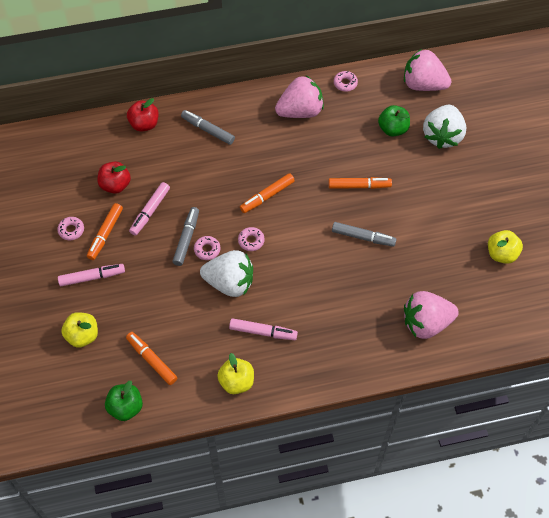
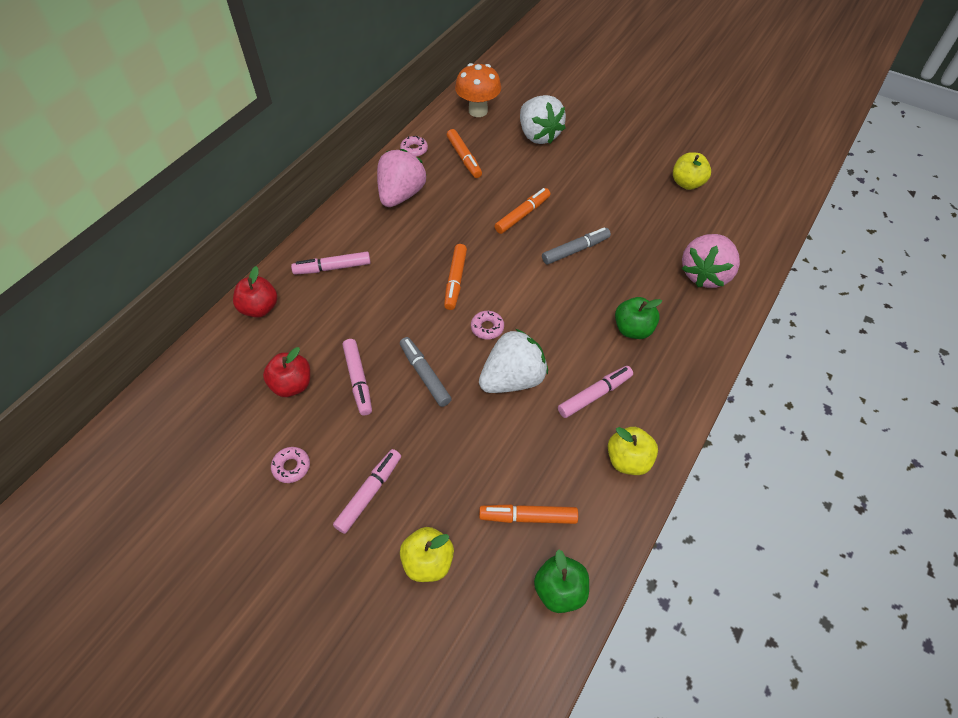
camera: 45 degrees left, 5 degrees down
orange marker [87,203,123,260] -> orange marker moved to [447,129,482,178]
grey marker [181,110,235,145] -> pink marker [291,252,371,275]
pink donut [194,236,220,260] -> none
green apple [378,105,410,137] -> green apple moved to [615,297,662,339]
pink strawberry [404,49,452,91] -> orange mushroom [455,63,501,117]

